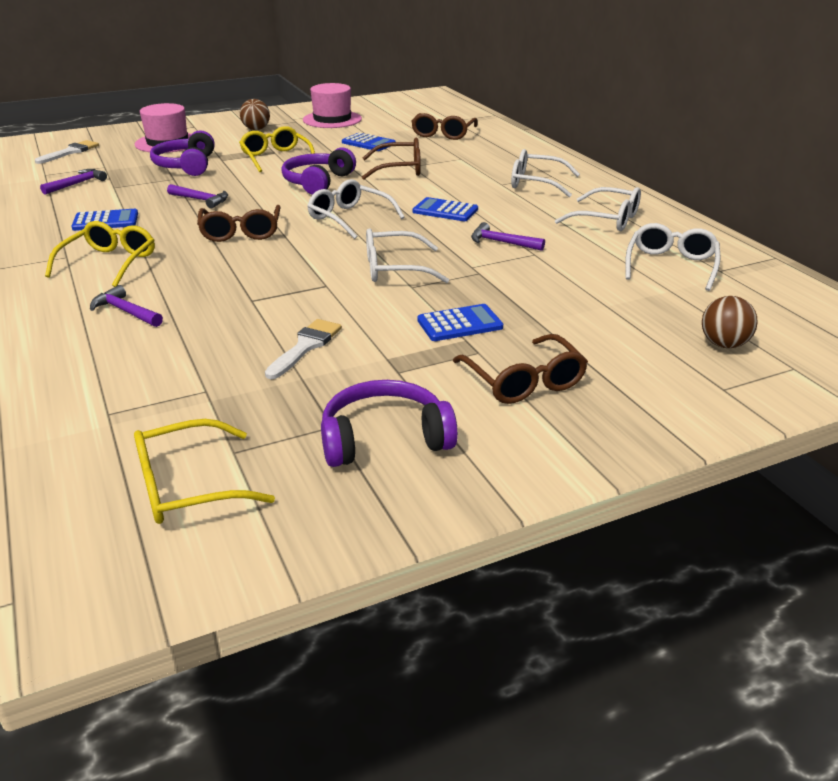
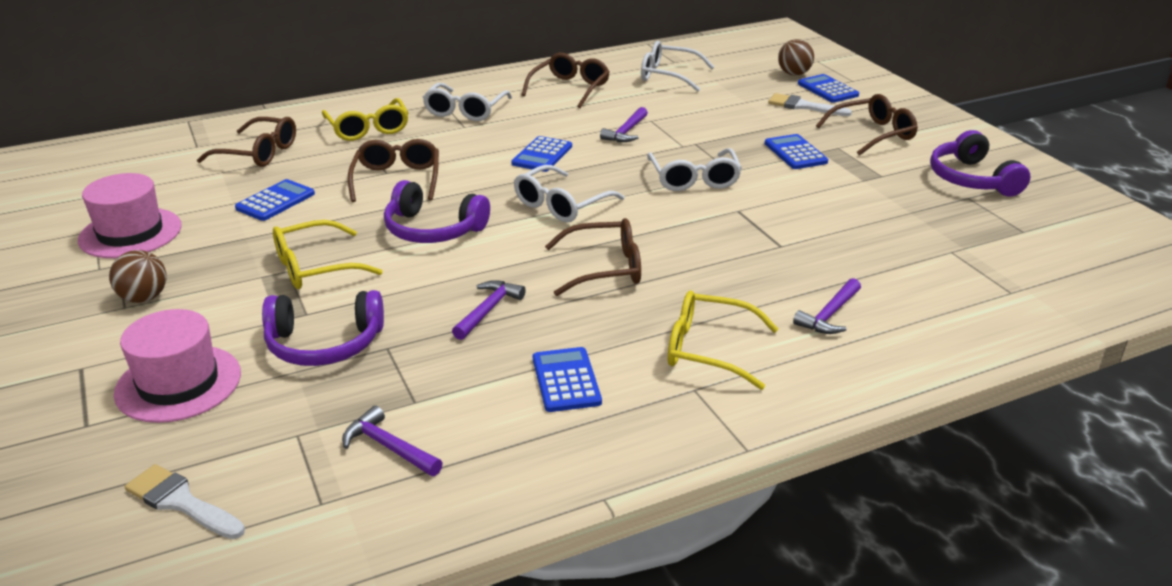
camera: 90 degrees left, 0 degrees up
yellow glasses [134,419,275,524] -> yellow glasses moved to [322,98,408,141]
white brush [265,319,342,379] -> white brush moved to [768,93,852,116]
white glasses [555,187,641,231] -> brown glasses [522,53,610,108]
none -> blue calculator [798,74,859,103]

